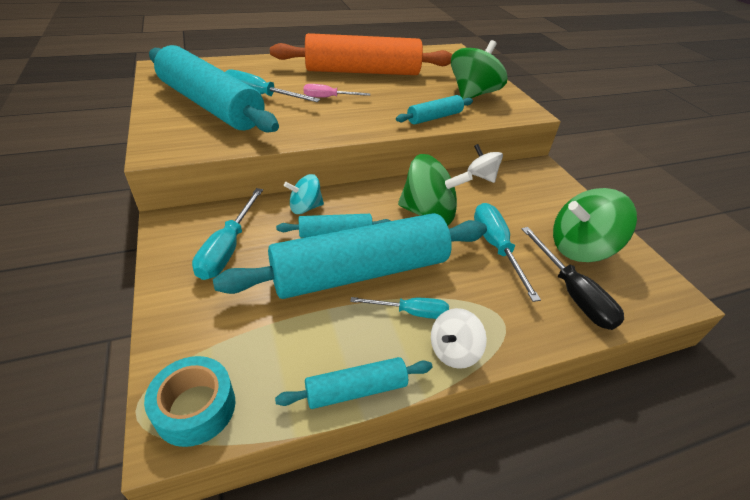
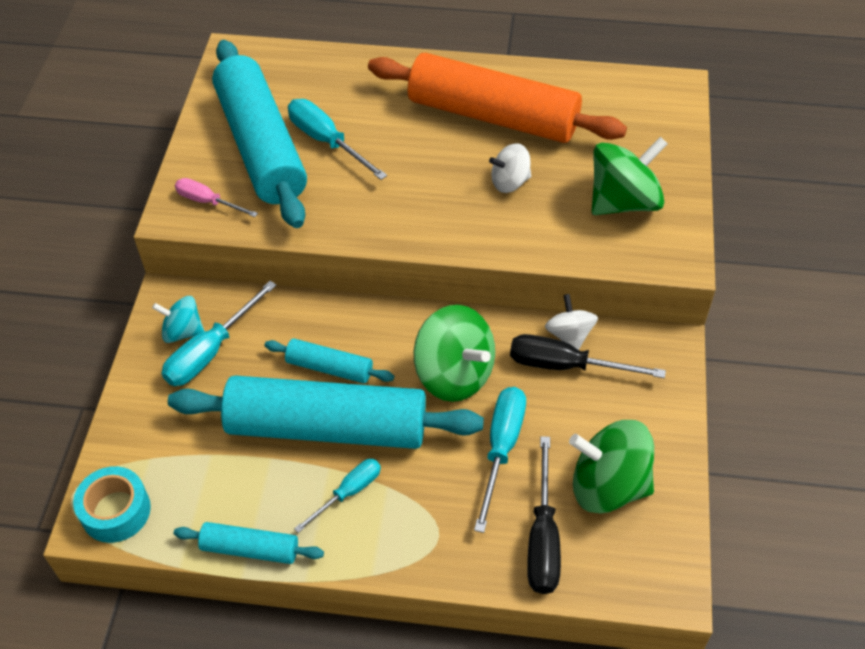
camera: 30 degrees right, 10 degrees up
turquoise spinning top [284,174,324,214] -> turquoise spinning top moved to [152,296,205,343]
pink screwdriver [304,84,370,98] -> pink screwdriver moved to [175,178,258,217]
turquoise screwdriver [350,297,449,319] -> turquoise screwdriver turned 75 degrees counterclockwise [294,459,381,533]
turquoise rolling pin [396,95,473,125] -> none
white spinning top [431,308,487,369] -> white spinning top moved to [489,143,531,193]
none -> black screwdriver [510,334,666,378]

